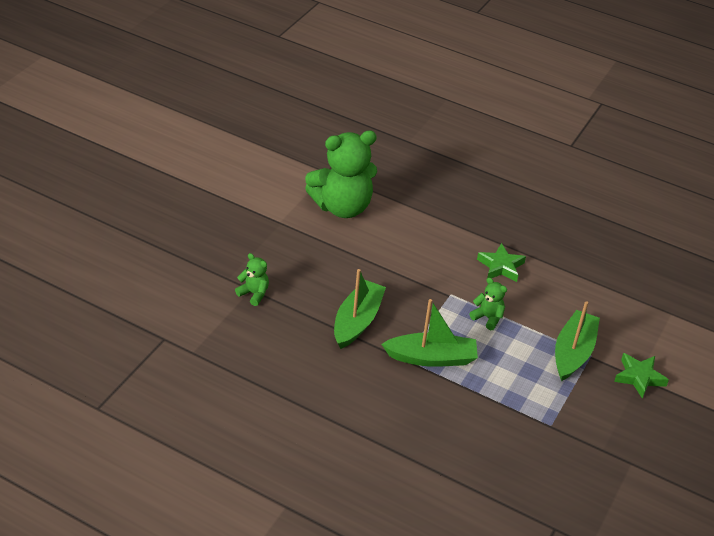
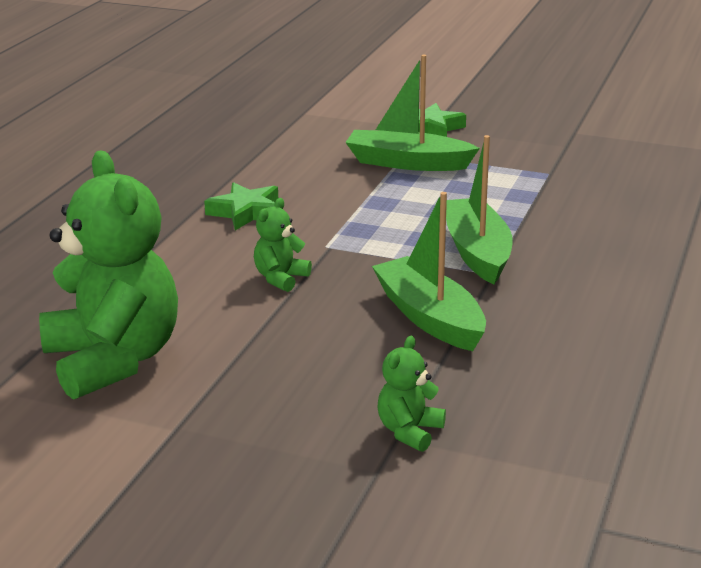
camera: 95 degrees left, 15 degrees down
green boat [334,269,386,349] -> green boat turned 45 degrees clockwise [372,192,486,351]
green teddy bear [469,278,507,330] -> green teddy bear moved to [254,198,312,292]

